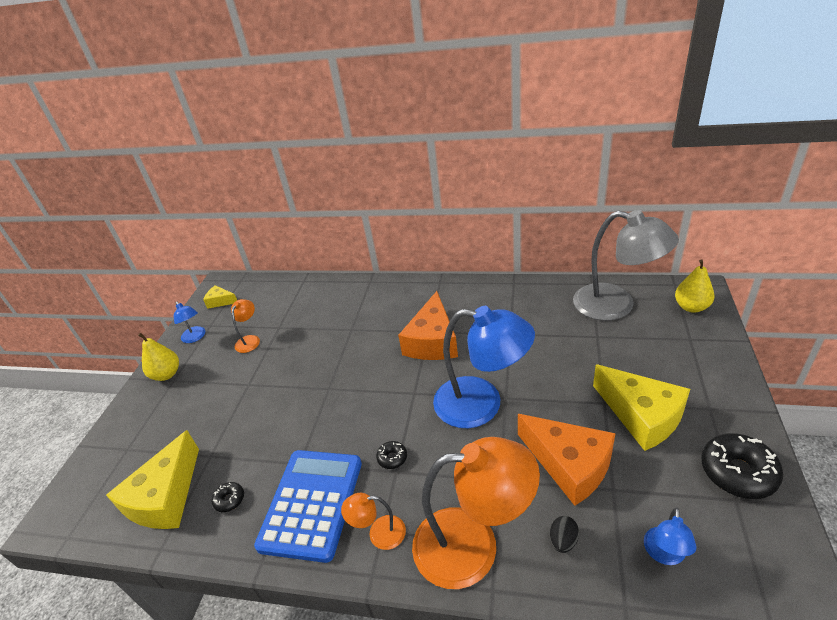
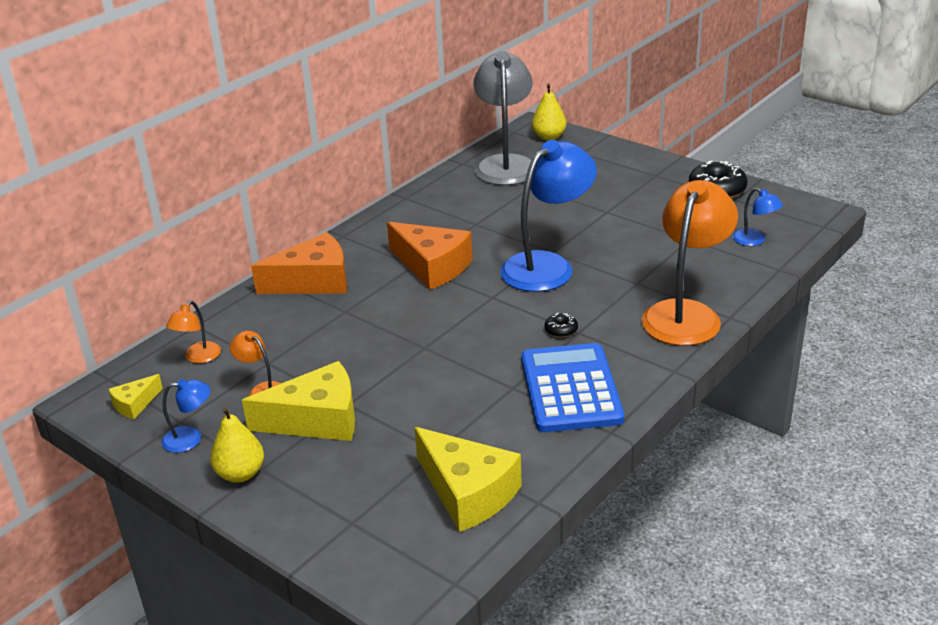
camera: 65 degrees left, 5 degrees down
black donut [212,482,244,512] -> none
blue calculator [254,450,362,563] -> blue calculator turned 45 degrees clockwise [521,343,624,432]
orange lamp [341,493,406,550] -> orange lamp moved to [166,301,221,363]
orange cheese [518,414,616,506] -> orange cheese moved to [251,232,347,294]
black egg [550,516,579,553] -> none
grey lamp [573,210,679,321] -> grey lamp turned 60 degrees counterclockwise [473,51,533,185]
yellow cheese [593,364,690,451] -> yellow cheese moved to [242,361,355,441]

